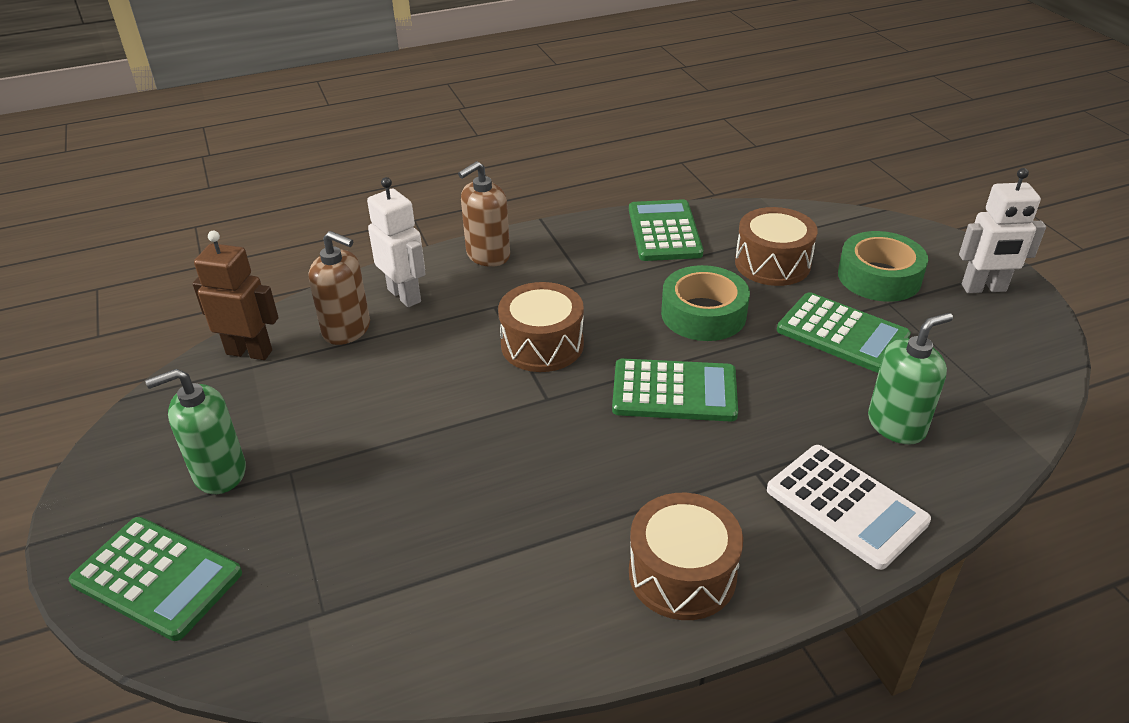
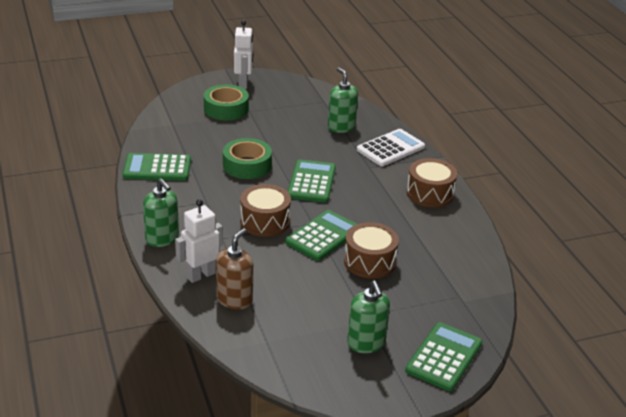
camera: 90 degrees left, 5 degrees down
brown robot [192,231,279,360] -> none
brown soap dispenser [458,161,510,267] -> green soap dispenser [143,178,179,247]
brown drum [735,207,818,286] -> brown drum moved to [344,222,399,279]
green calculator [777,292,911,373] -> green calculator moved to [285,210,357,261]

